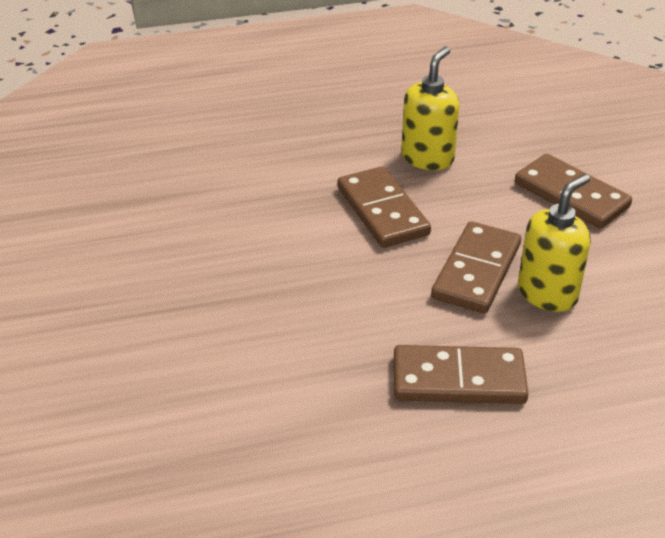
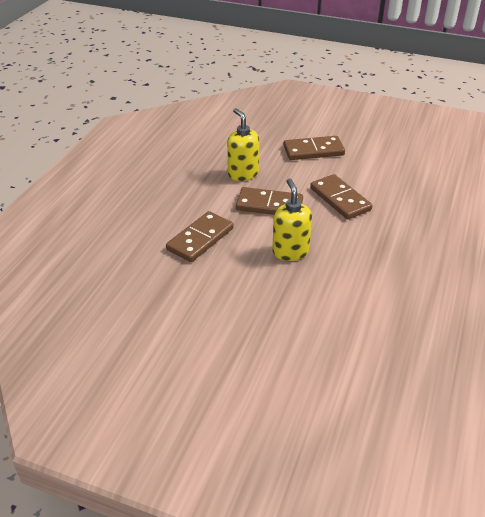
camera: 55 degrees left, 0 degrees up
brown domino [394,345,529,404] -> brown domino moved to [166,211,233,262]
yellow soap dispenser [518,174,591,312] -> yellow soap dispenser moved to [272,179,312,261]

